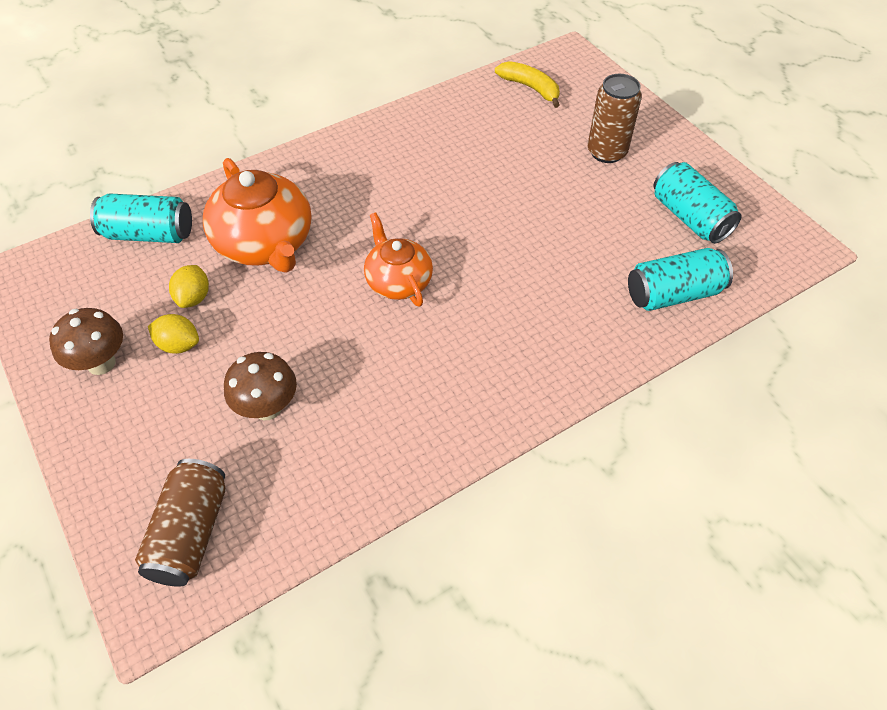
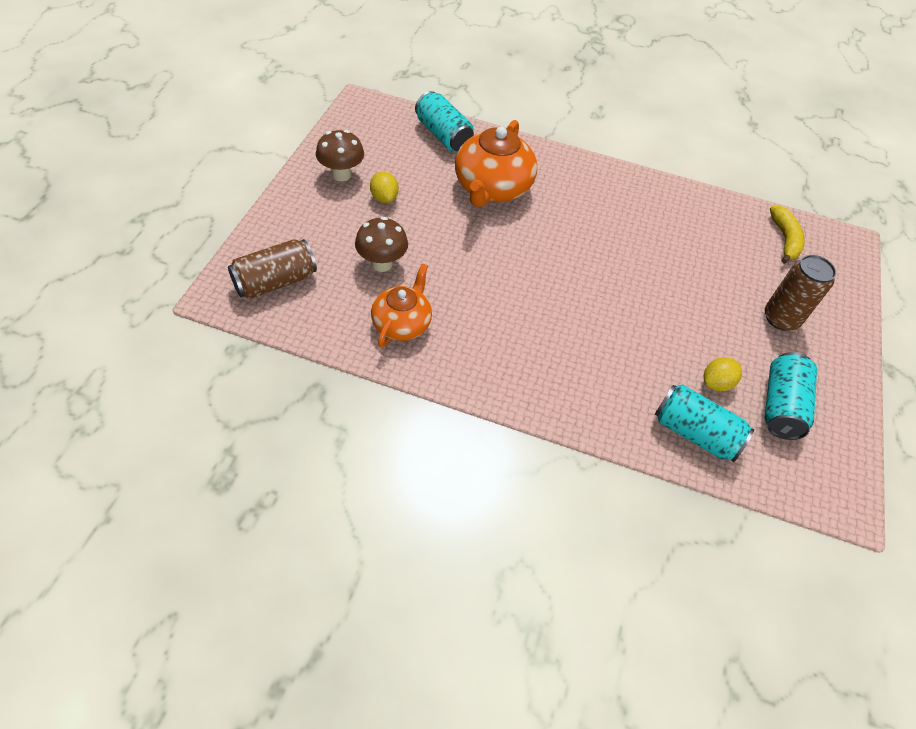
camera: 45 degrees right, 0 degrees up
yellow lemon [169,265,209,308] -> yellow lemon moved to [704,357,742,391]
orange teapot [364,212,433,307] -> orange teapot moved to [371,264,432,347]

